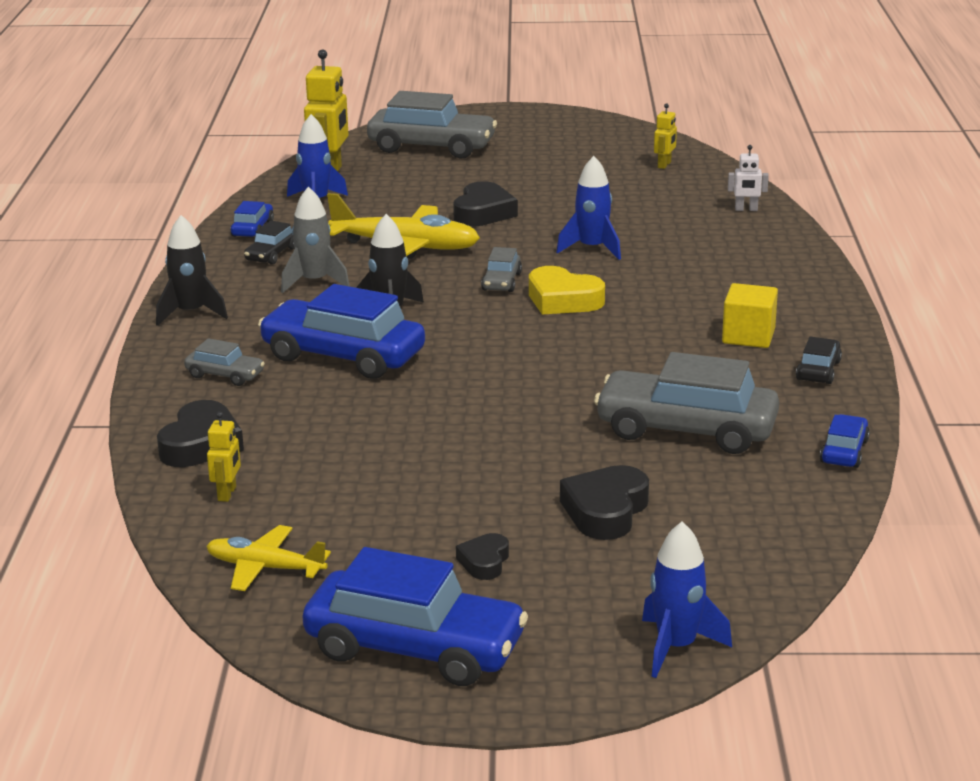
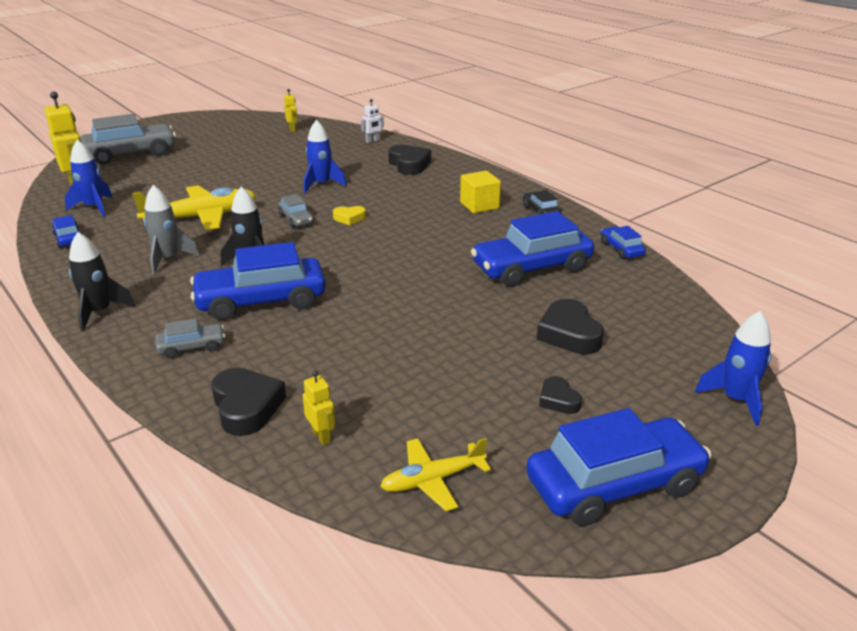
camera: 40 degrees left, 5 degrees up
black car [244,221,295,265] -> none
black heart [453,181,518,227] -> black heart moved to [388,145,431,175]
yellow heart [529,266,605,314] -> yellow heart [333,206,366,225], size x0.57
grey car [594,352,779,454] -> blue car [471,211,594,286]

